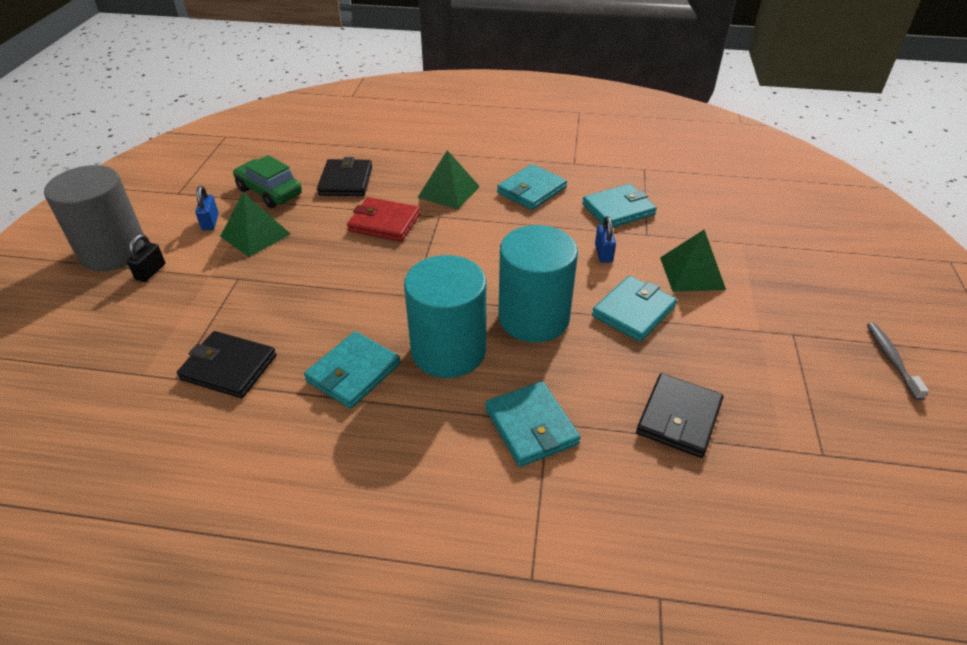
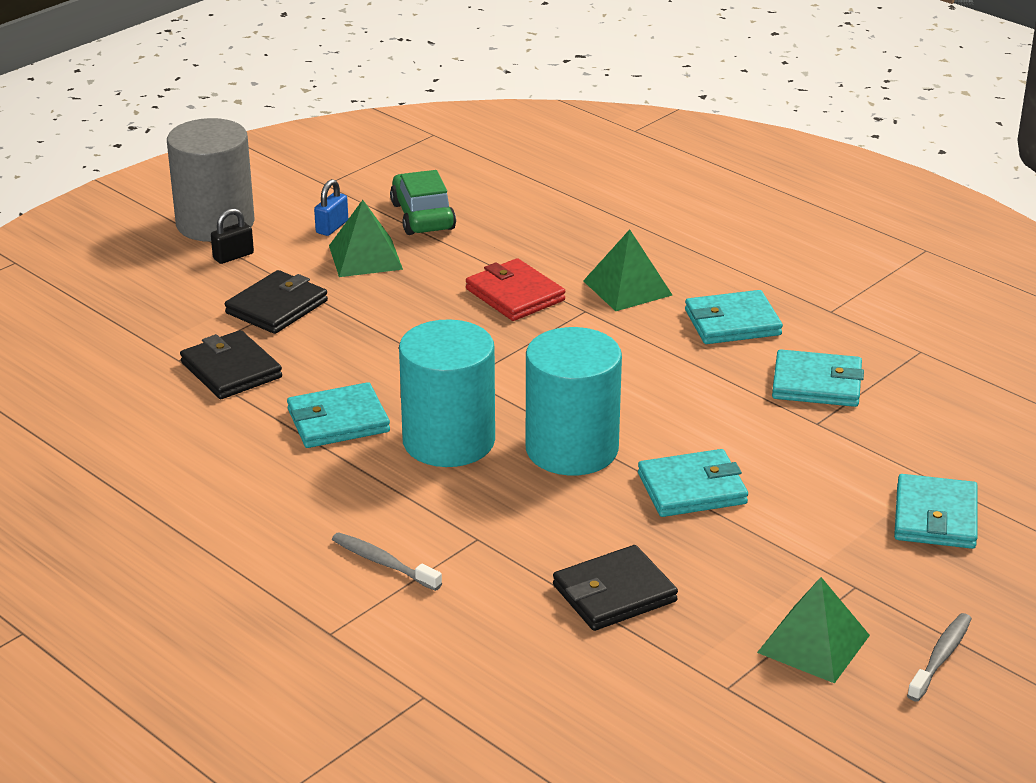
camera: 35 degrees right, 10 degrees down
black wallet [317,157,372,196] -> black wallet moved to [225,270,328,334]
turquoise wallet [485,381,581,467] -> turquoise wallet moved to [894,474,978,549]
blue padlock [595,216,616,263] -> none
green pyramid [660,230,726,292] -> green pyramid moved to [757,577,870,684]
none -> grey toothbrush [332,532,442,591]

